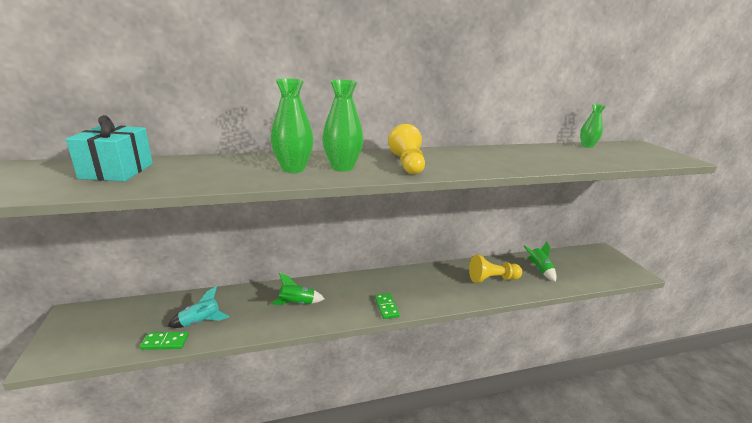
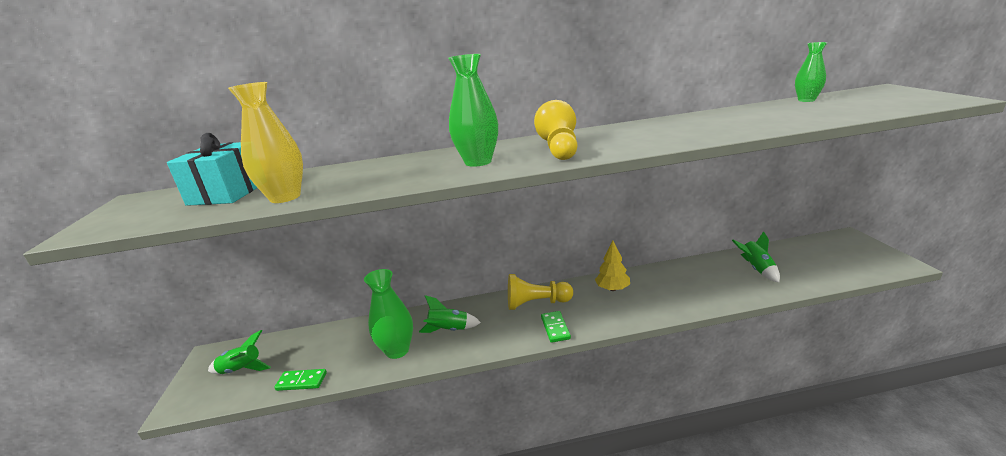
camera: 10 degrees right, 0 degrees up
turquoise rocket [168,286,230,328] -> none
green vase [271,78,313,173] -> green vase moved to [364,269,413,359]
yellow pawn [469,255,522,283] -> yellow pawn moved to [508,274,573,310]
none -> green rocket [208,330,271,374]
none -> yellow vase [228,82,303,203]
none -> yellow tree [595,241,630,291]

